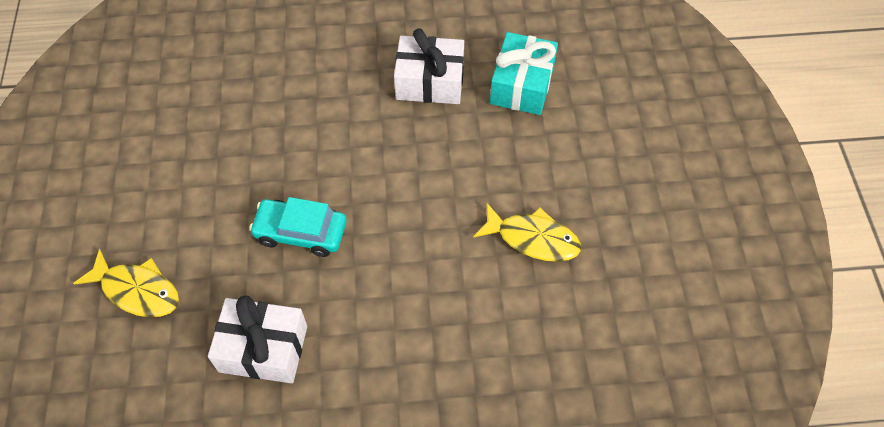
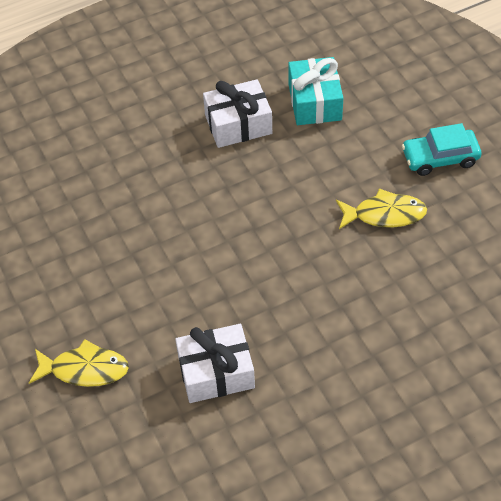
camera: 20 degrees left, 5 degrees down
turquoise car [249,197,346,257] -> turquoise car moved to [402,123,482,176]

